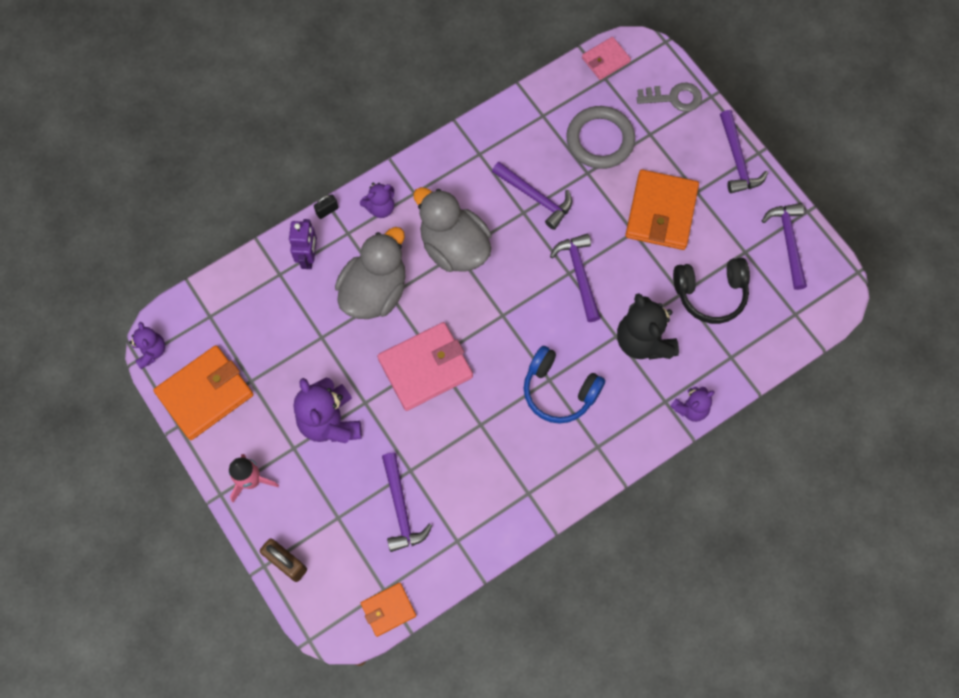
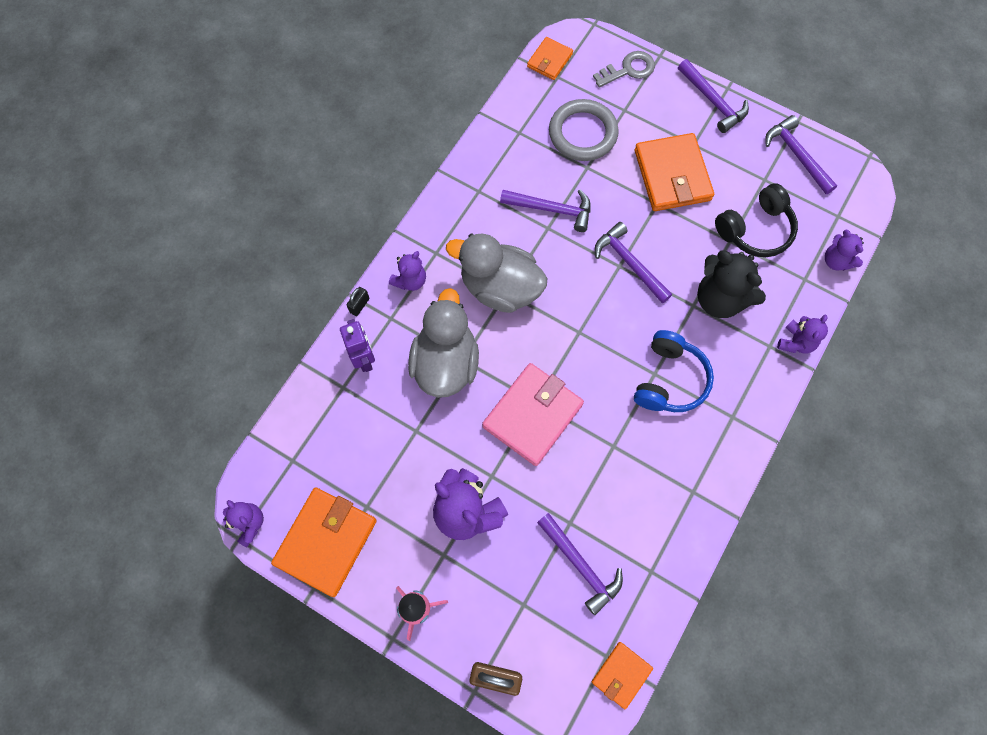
camera: 25 degrees left, 0 degrees up
blue headphones [524,346,605,424] -> blue headphones turned 75 degrees counterclockwise [634,330,714,412]
pink wallet [582,37,631,80] -> orange wallet [527,37,573,80]
none -> purple teddy bear [825,229,864,271]

